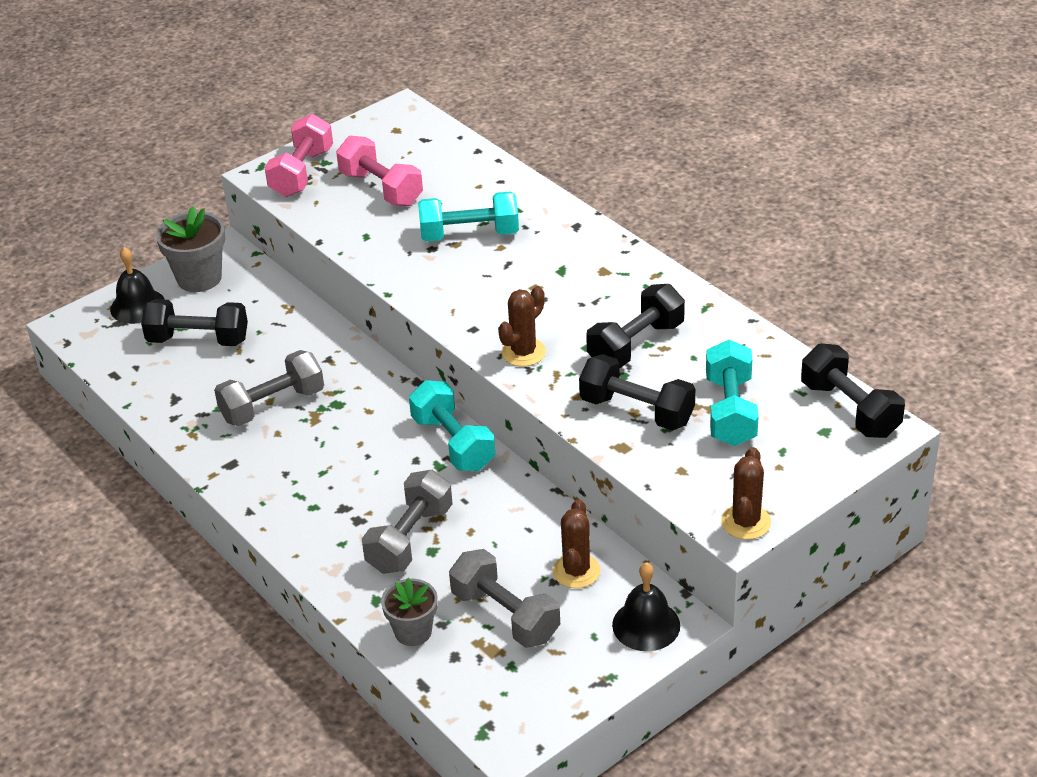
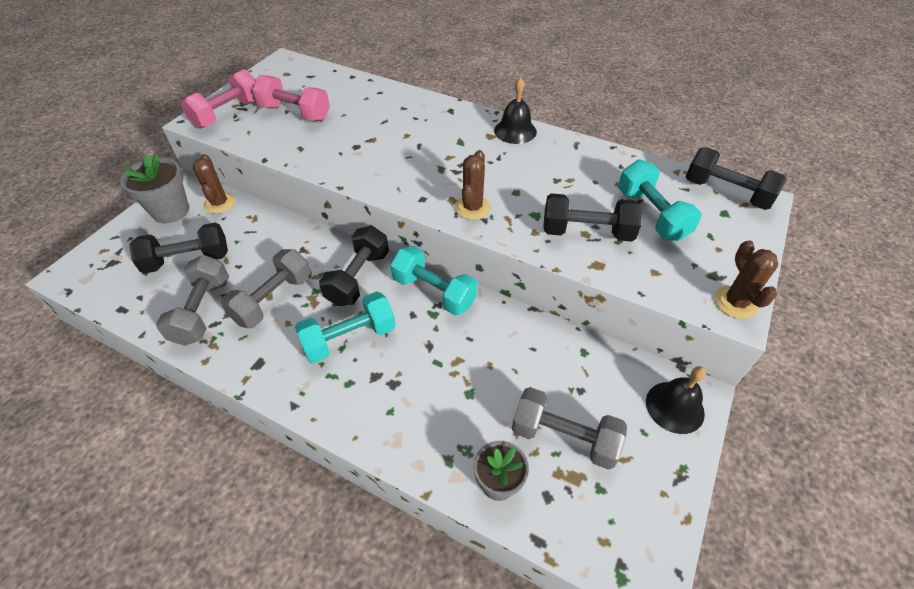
camera: 25 degrees left, 10 degrees up
black bell [110,247,165,324] -> black bell moved to [494,77,537,144]
pink dumbbell [264,114,333,197] -> pink dumbbell turned 45 degrees clockwise [180,69,256,129]
grey dumbbell [362,470,453,574] -> grey dumbbell moved to [156,255,229,346]
turquoise dumbbell [418,191,519,241] -> turquoise dumbbell moved to [295,291,396,363]
brown cactus [553,499,600,588] -> brown cactus moved to [193,154,235,214]
black dumbbell [586,284,685,368] -> black dumbbell moved to [319,226,389,306]

